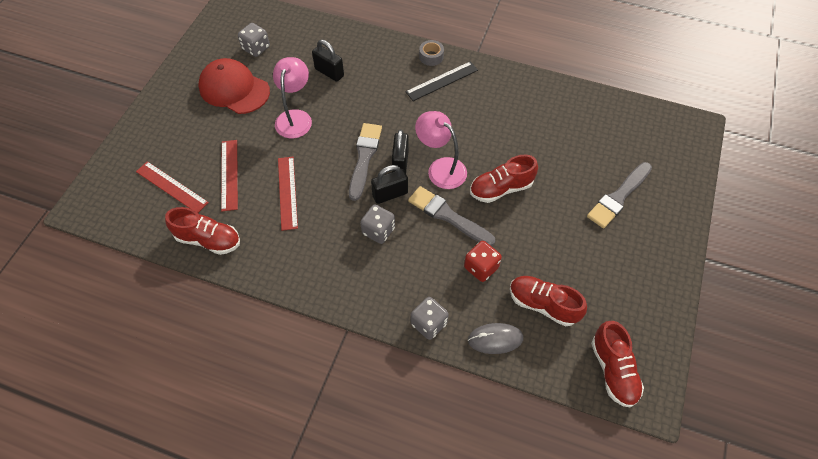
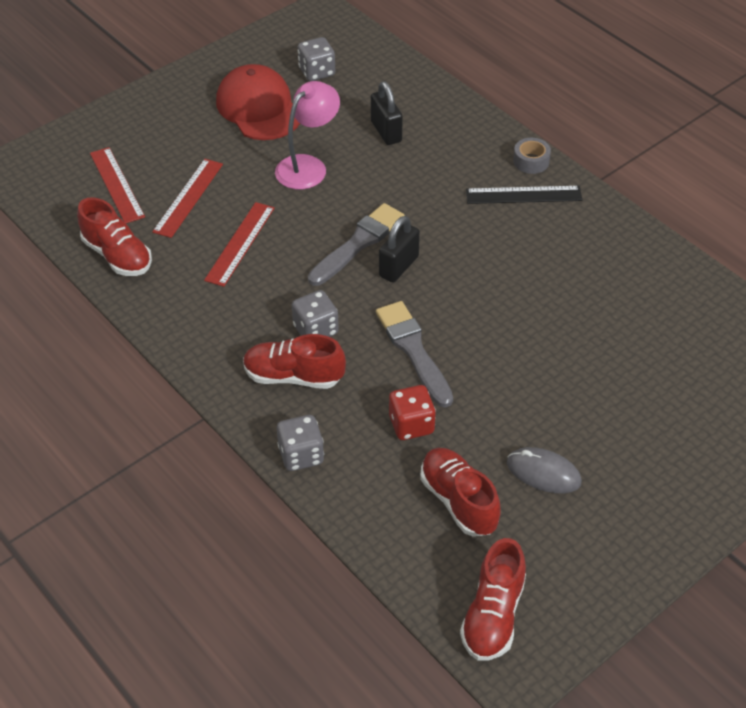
camera: 30 degrees right, 10 degrees down
black padlock [371,165,408,204] -> none
pink lamp [415,111,467,189] -> none
grey mouse [468,323,523,354] -> grey mouse moved to [507,447,582,493]
red shoe [470,155,538,203] -> red shoe moved to [243,334,346,389]
grey brush [587,162,652,228] -> none

